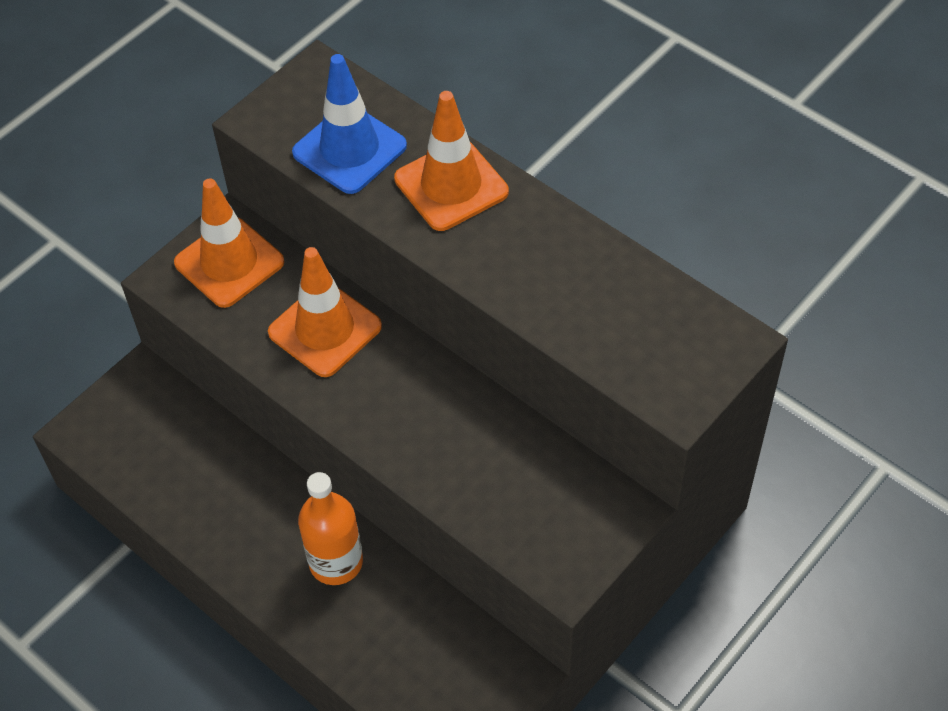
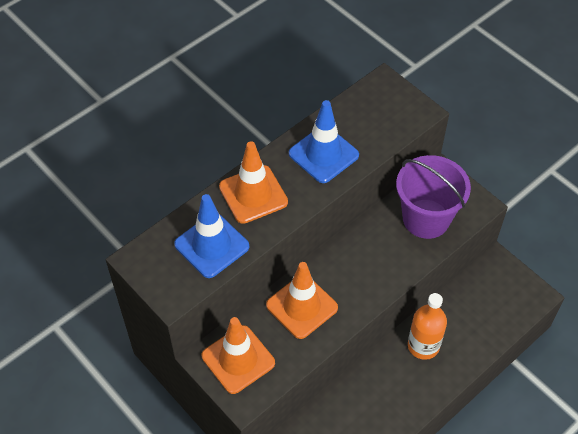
camera: 85 degrees left, 0 degrees up
none -> blue traffic cone [289,100,359,183]
none -> purple bucket [396,155,471,239]

